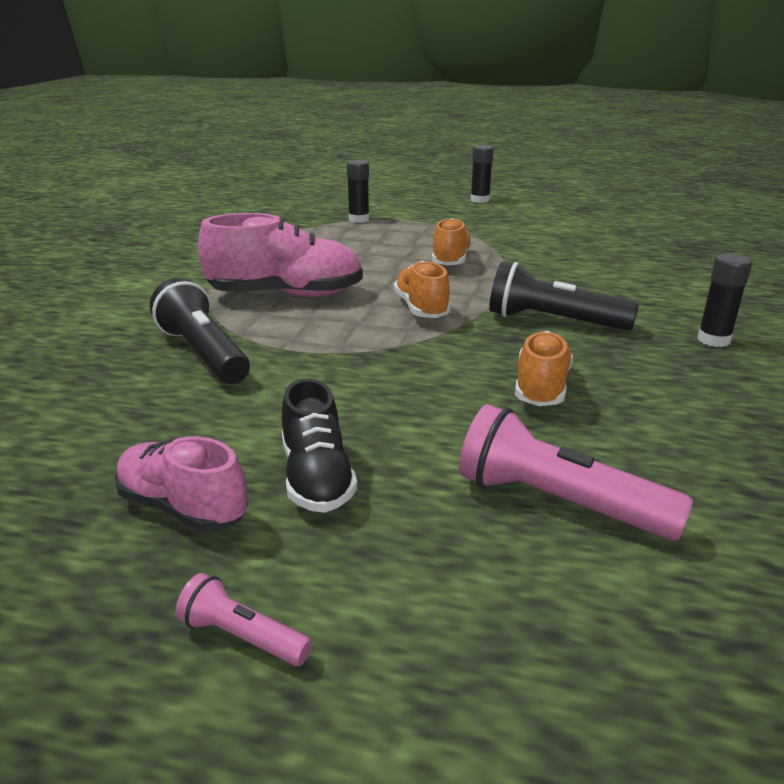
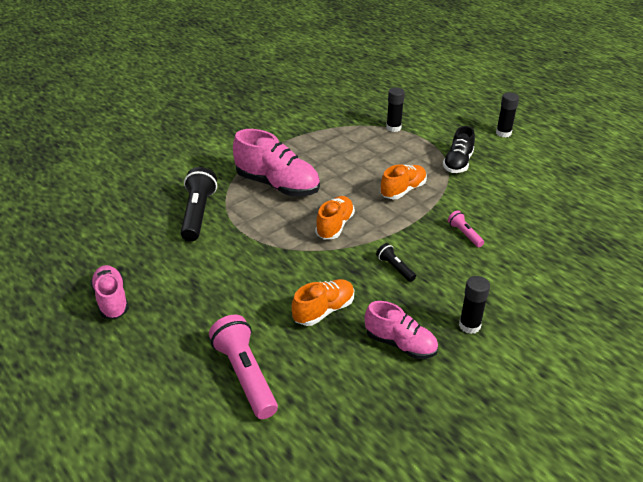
camera: 35 degrees right, 10 degrees up
pink flashlight [176,573,312,666] -> pink flashlight moved to [448,211,484,247]
black shoe [282,379,357,513] -> black shoe moved to [443,126,475,173]
black flashlight [489,261,639,330] -> black flashlight [376,243,416,282], size x0.51
none -> pink shoe [365,301,438,359]

